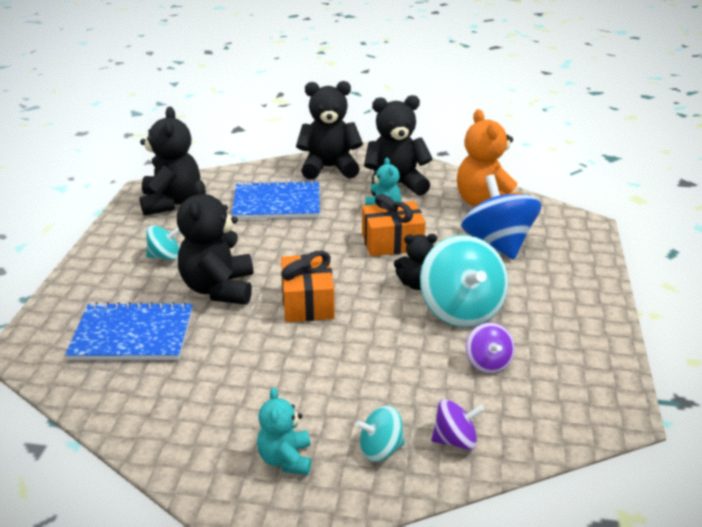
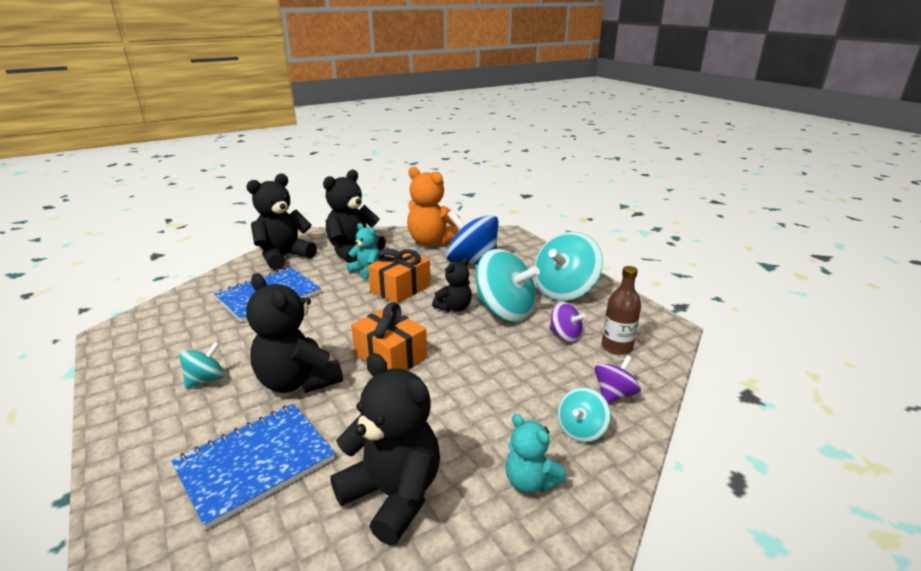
camera: 40 degrees left, 5 degrees down
black teddy bear [140,107,200,216] -> black teddy bear moved to [330,353,440,545]
none -> turquoise spinning top [534,232,603,301]
none -> brown bottle [602,266,641,355]

